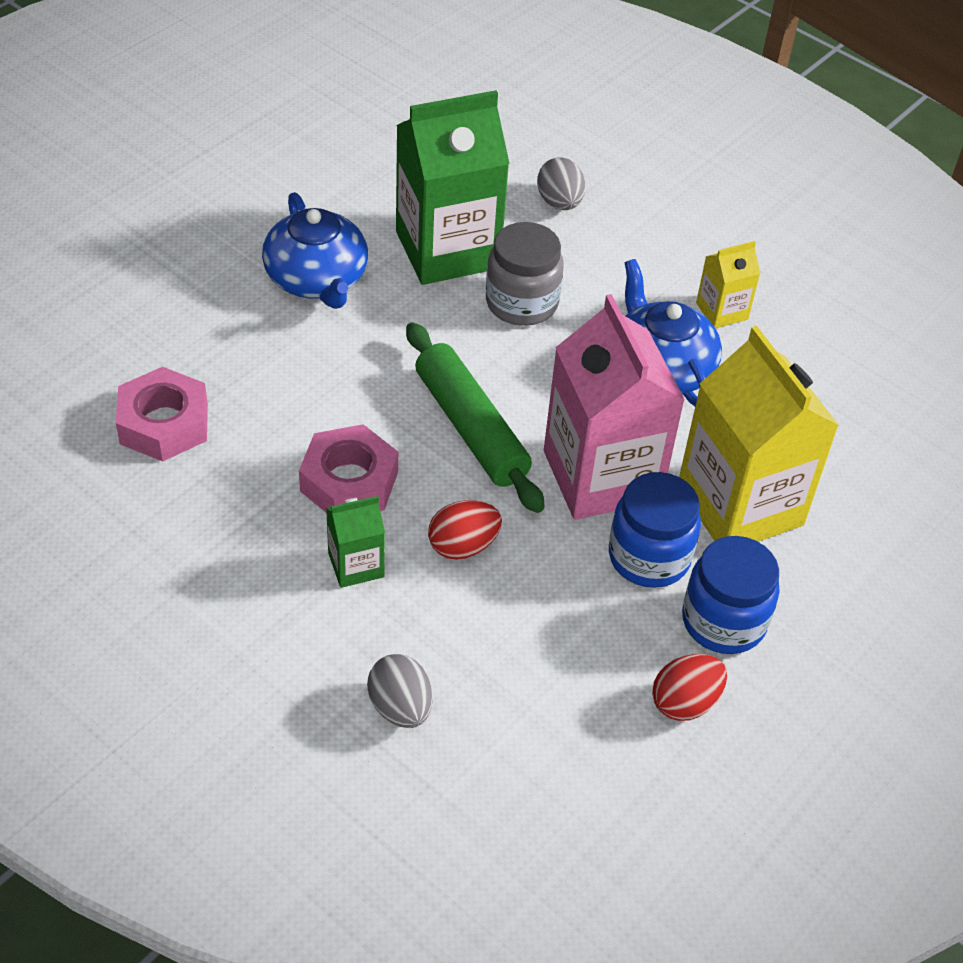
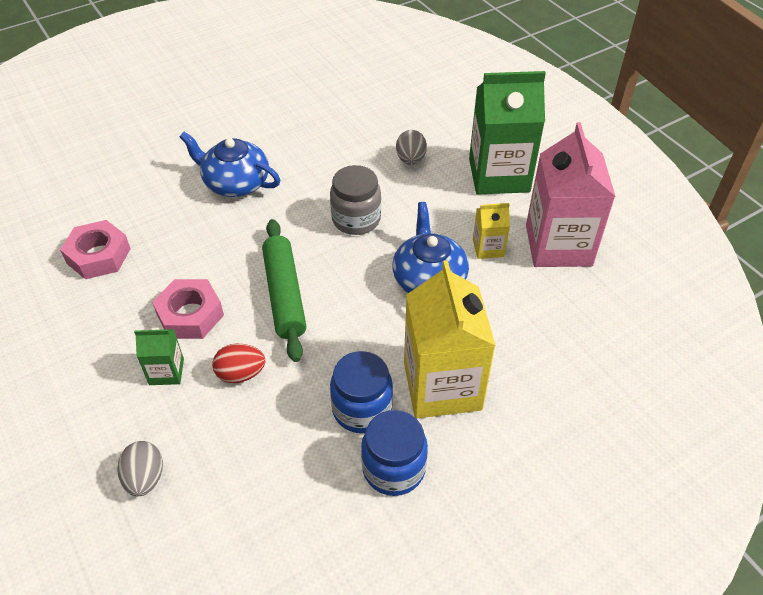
camera: 20 degrees right, 0 degrees up
blue teapot [262,192,368,309] -> blue teapot turned 120 degrees clockwise [180,132,280,197]
green carton [396,90,509,285] -> green carton moved to [469,71,546,195]
pink carton [544,294,685,520] -> pink carton moved to [526,122,616,267]
red egg [652,654,727,721] -> none

